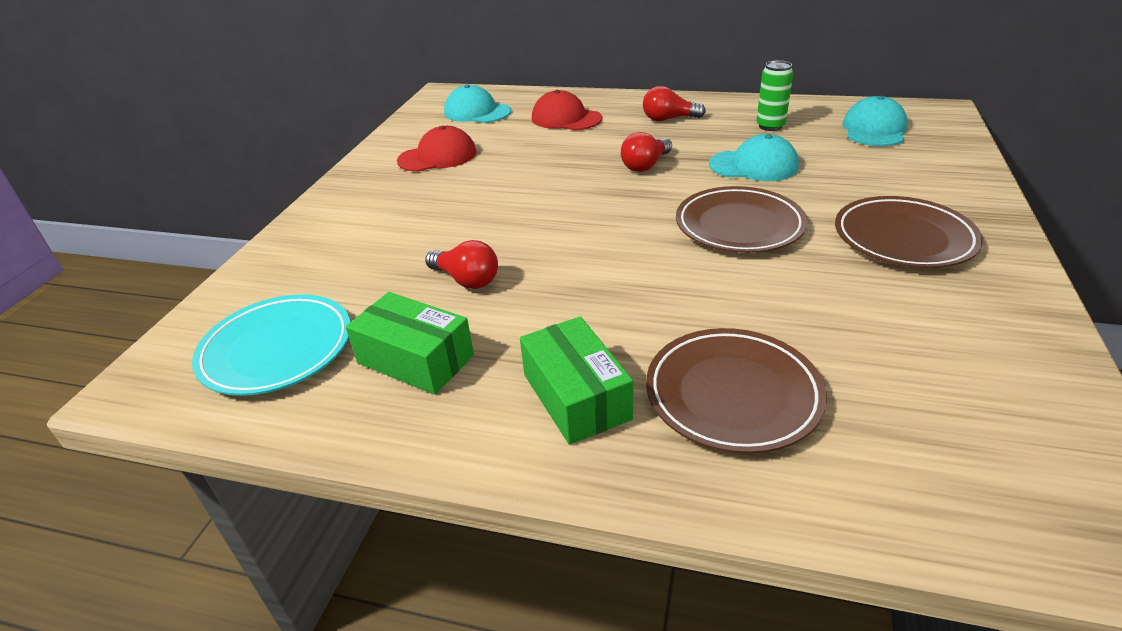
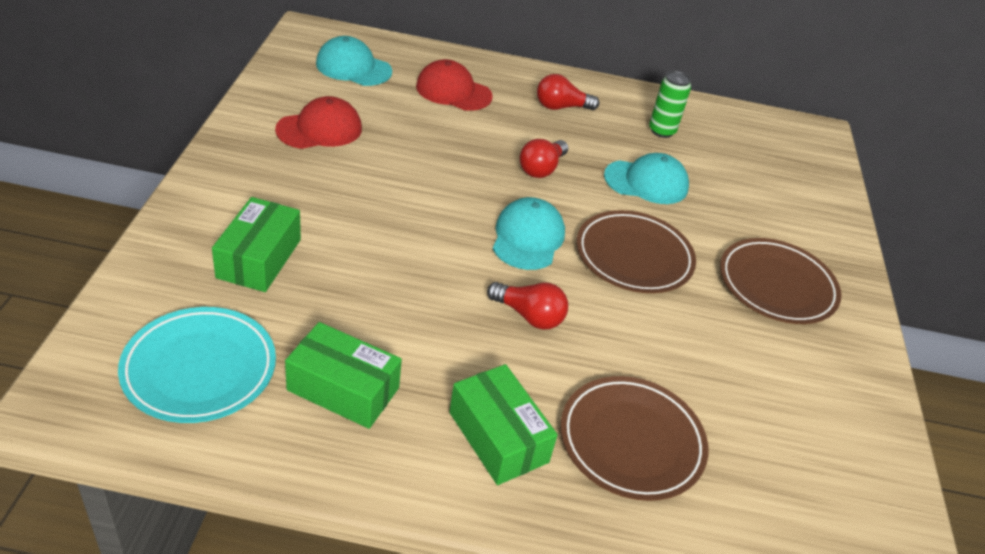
camera: 15 degrees left, 5 degrees up
red light bulb [425,240,498,289] -> red light bulb moved to [487,282,568,330]
turquoise cap [842,96,908,146] -> turquoise cap moved to [493,197,565,270]
none -> green box [212,197,301,292]

